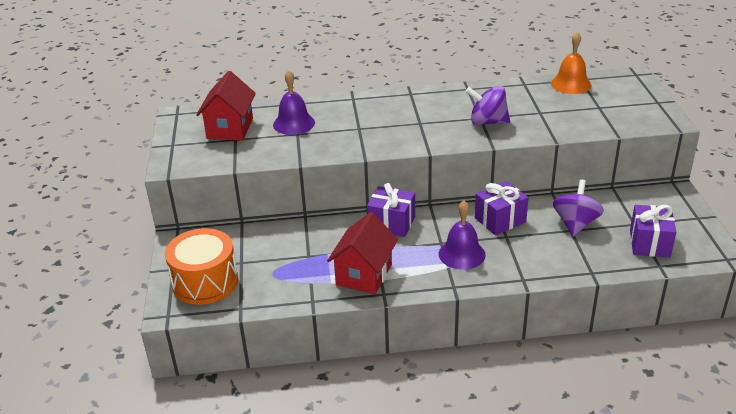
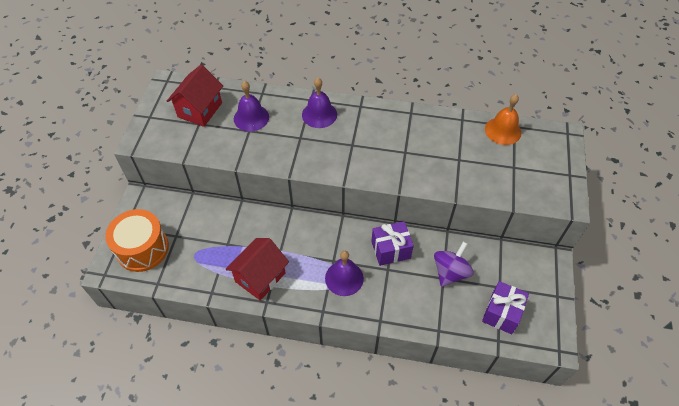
camera: 15 degrees right, 20 degrees up
purple gift [367,183,415,237] -> none
purple spinning top [466,86,510,125] -> none
none -> purple bell [302,78,337,128]

